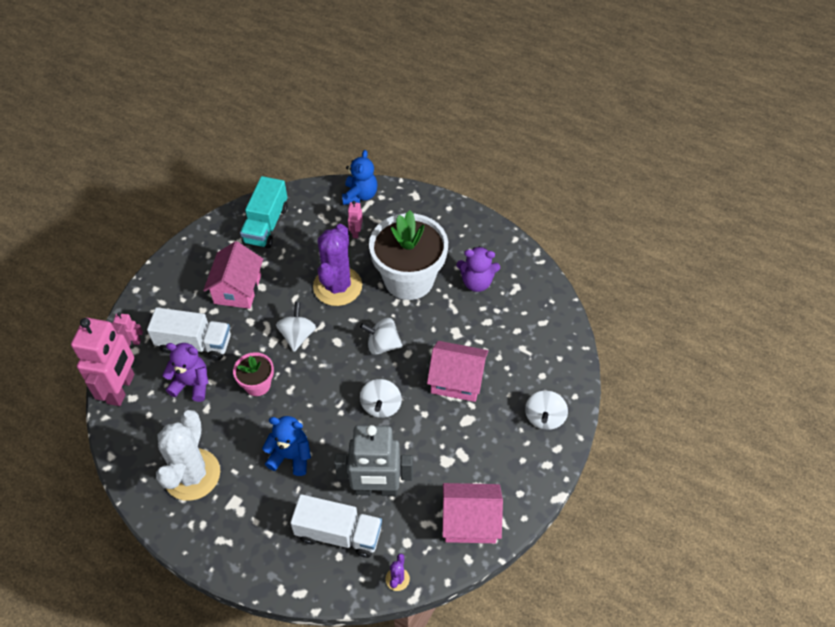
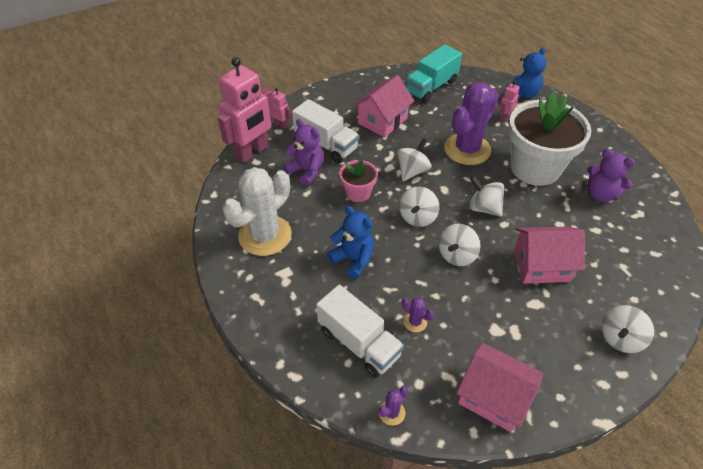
camera: 30 degrees right, 5 degrees down
grey robot [334,425,413,496] -> purple cactus [402,297,434,332]
pink house [427,341,488,402] -> pink house turned 45 degrees counterclockwise [514,226,585,284]
none -> white spinning top [399,187,439,227]

